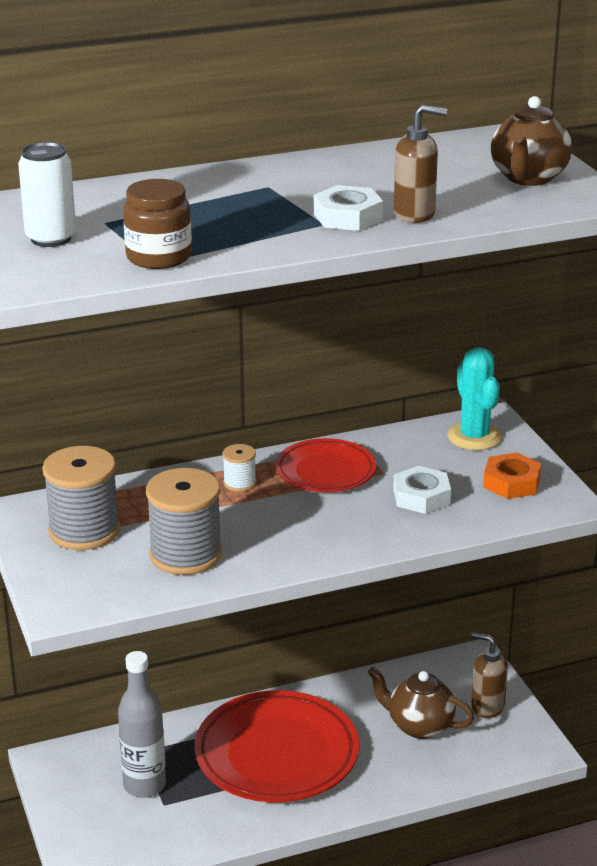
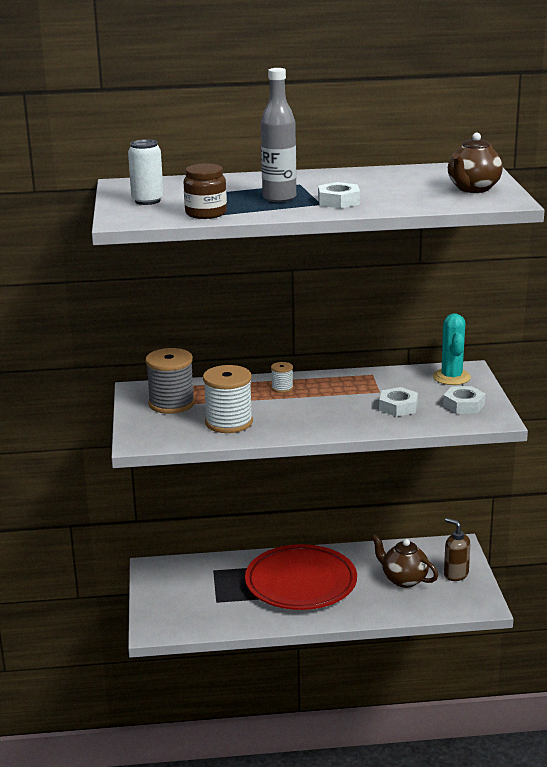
camera: 15 degrees right, 5 degrees down
grey bottle [118,651,166,798] -> grey bottle moved to [261,68,296,202]
grey spool [146,468,222,575] -> white spool [203,365,253,433]
red plate [275,438,376,492] -> none
brown soap dispenser [394,105,447,223] -> none
orange nut [483,453,541,499] -> white nut [443,386,486,414]

